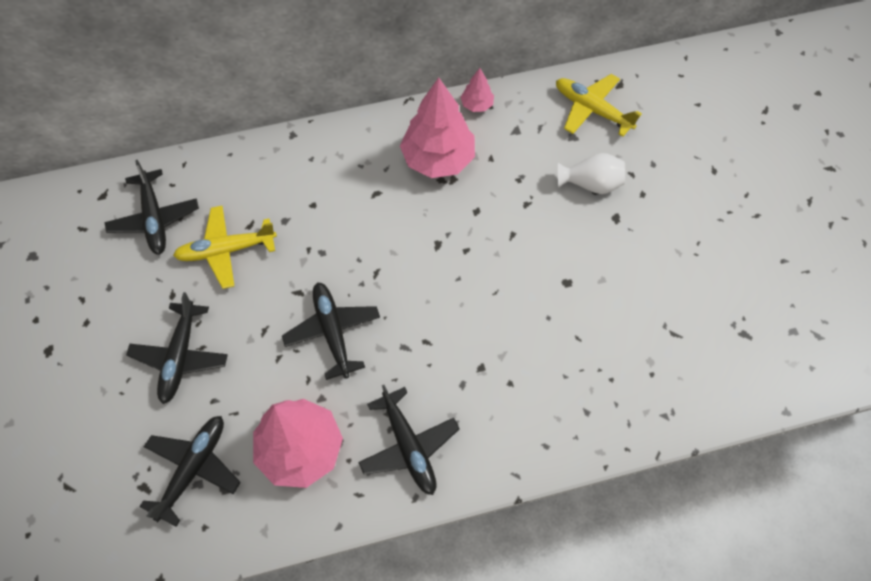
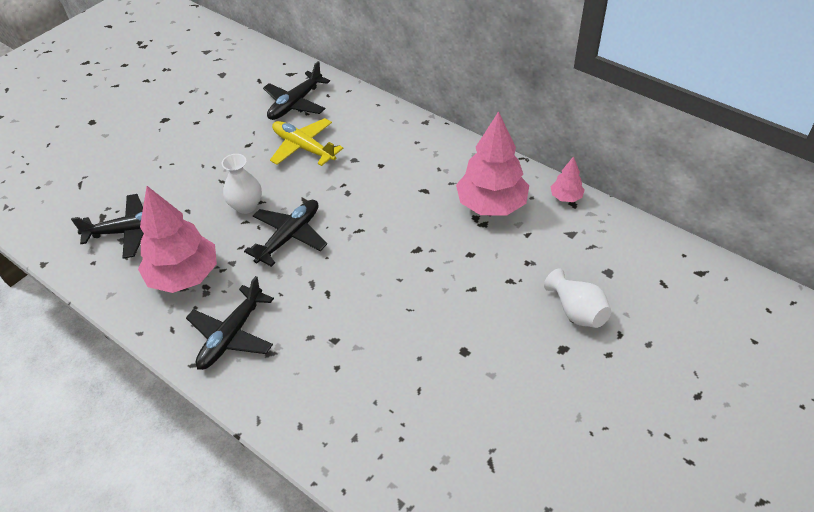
camera: 55 degrees right, 15 degrees down
black plane [126,292,228,404] -> none
yellow plane [556,74,642,137] -> none
none -> white vase [222,154,262,214]

